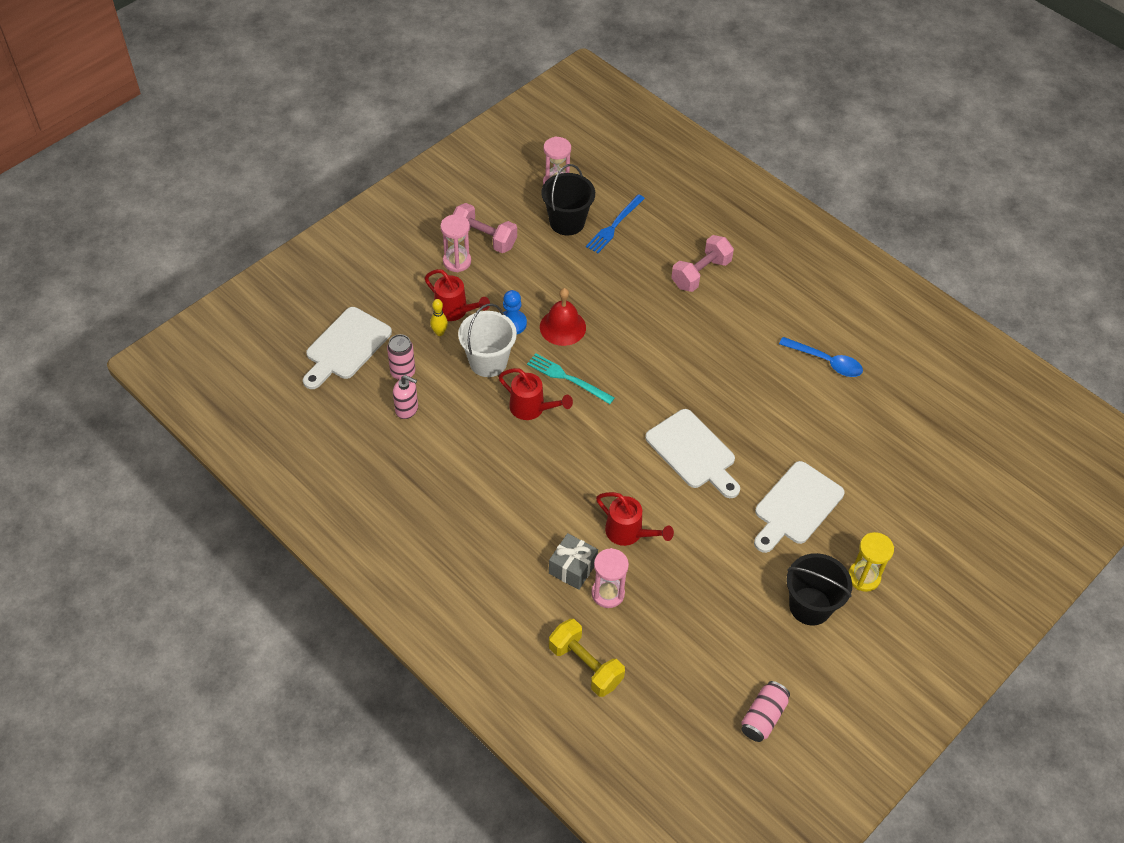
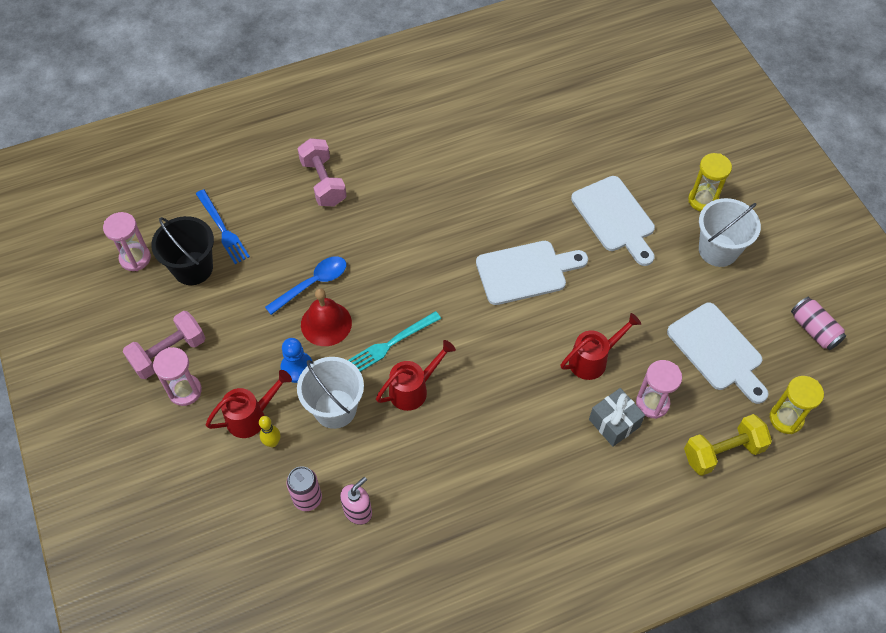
camera: 65 degrees left, 5 degrees up
white cutting board [303,307,392,389] -> white cutting board moved to [667,303,769,404]
blue spoon [779,337,863,377] -> blue spoon moved to [265,256,346,315]
black bucket [786,553,852,625] -> white bucket [699,198,761,267]
none -> yellow hourglass [770,376,824,434]

